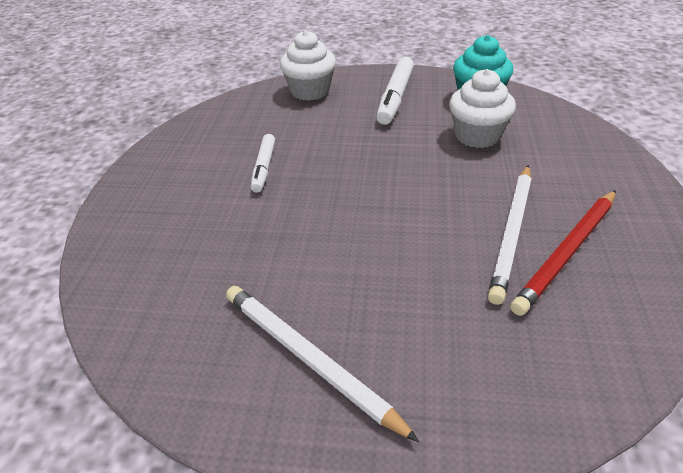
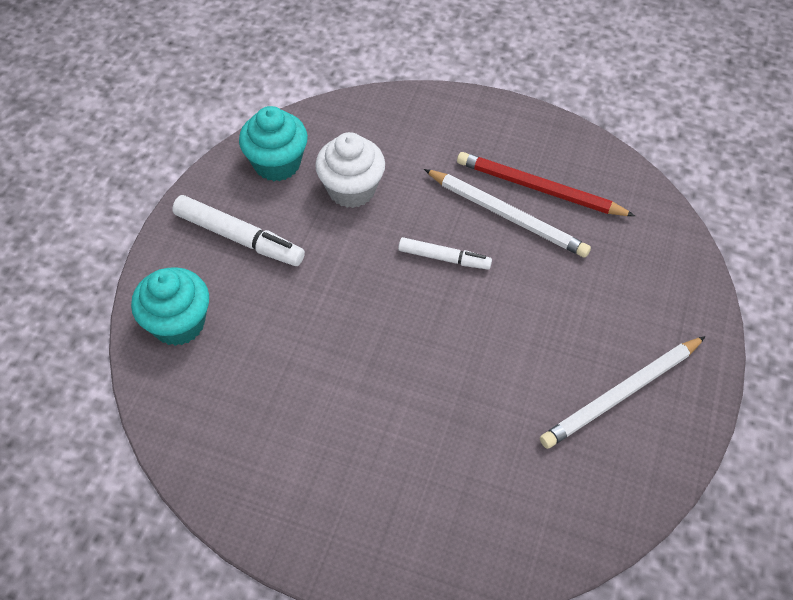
camera: 80 degrees left, 15 degrees up
white marker [251,134,275,193] -> white marker moved to [398,237,492,270]
white cupcake [280,30,336,101] -> turquoise cupcake [131,267,209,346]
red pencil [510,190,616,316] -> red pencil turned 150 degrees clockwise [457,152,635,216]

